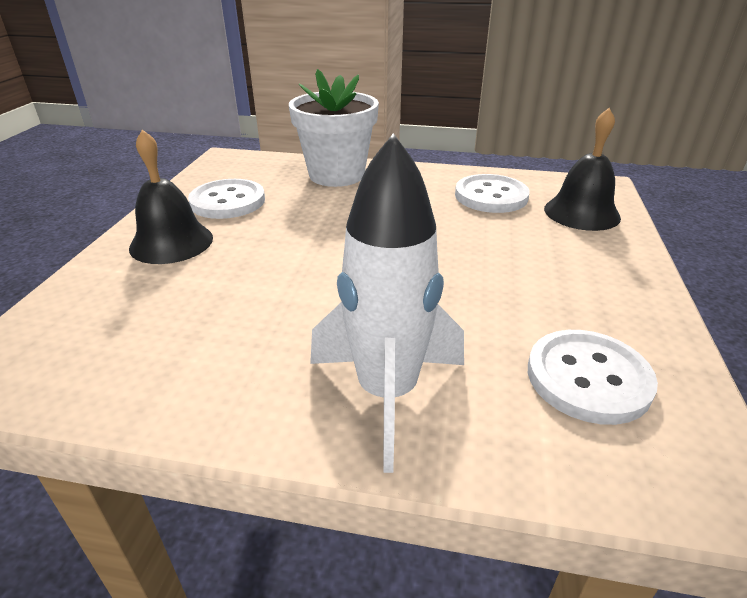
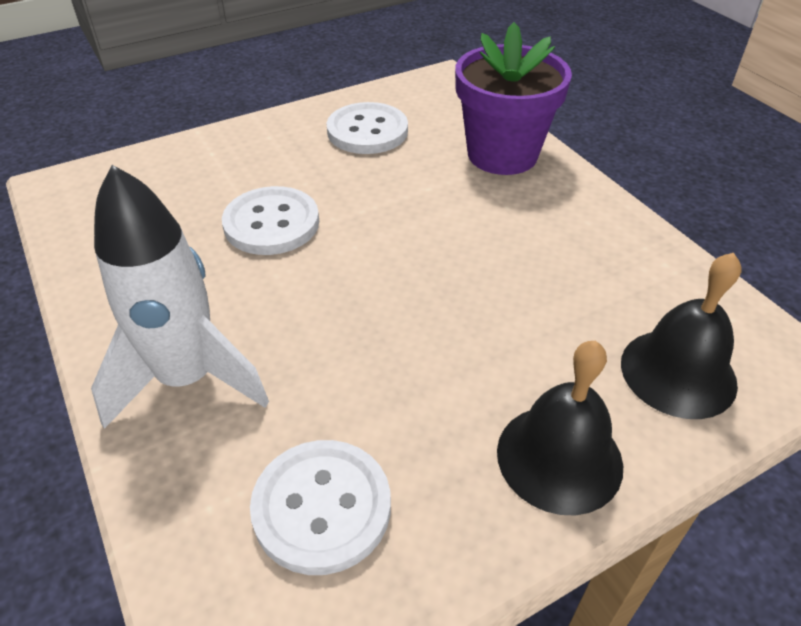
camera: 50 degrees right, 10 degrees up
black bell [129,129,213,264] -> black bell moved to [497,340,623,515]
white flower pot [289,69,379,187] -> purple flower pot [455,22,572,175]
white button [455,174,530,213] -> white button moved to [222,186,319,255]

